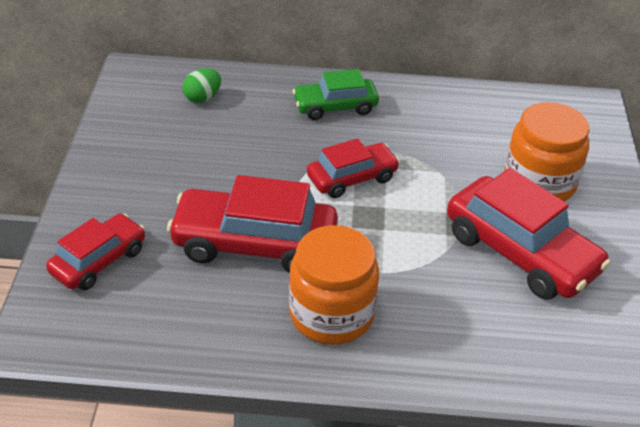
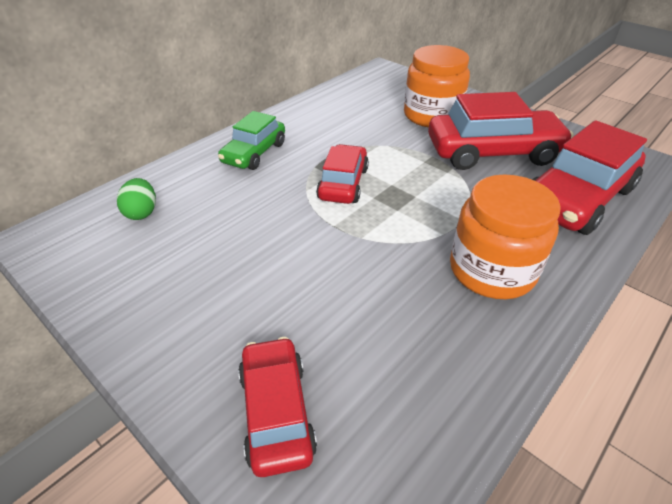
camera: 50 degrees left, 0 degrees up
red car [167,175,338,273] -> red car moved to [533,120,647,235]

